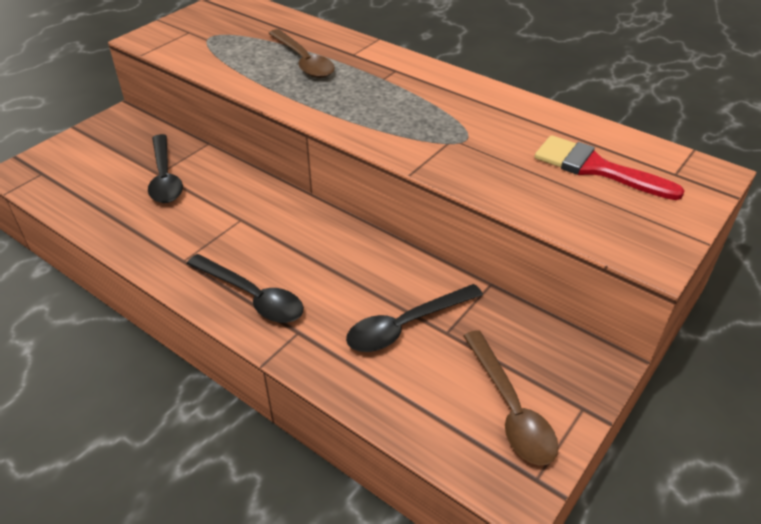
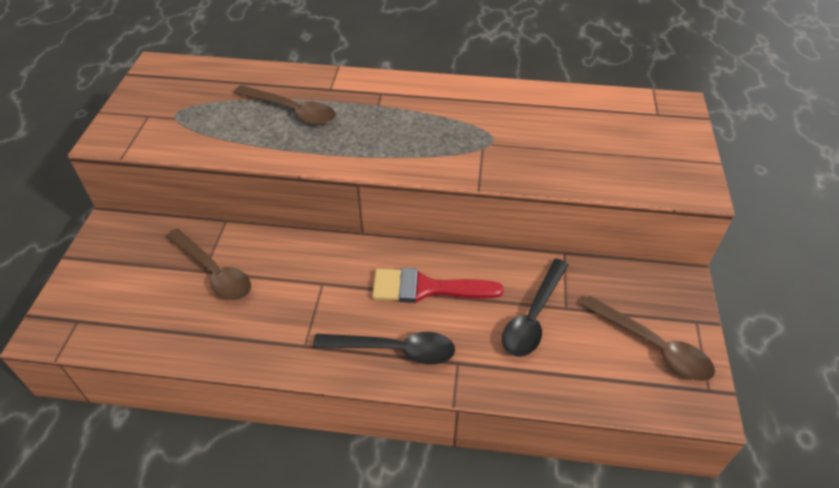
camera: 30 degrees left, 5 degrees up
black spoon [148,134,183,203] -> brown spoon [166,229,251,300]
red brush [534,135,684,200] -> red brush moved to [372,268,503,303]

